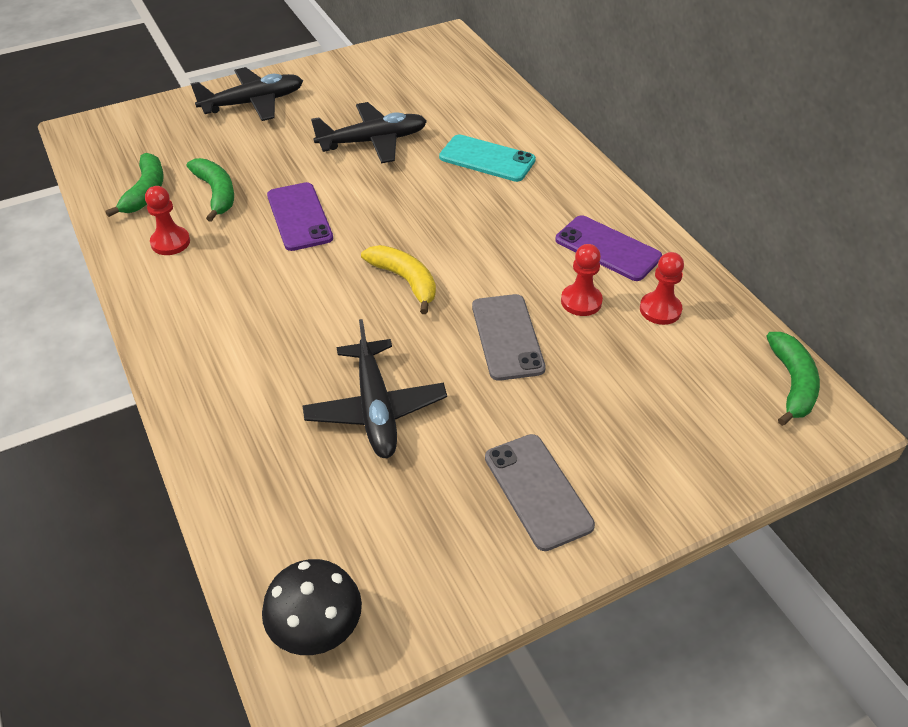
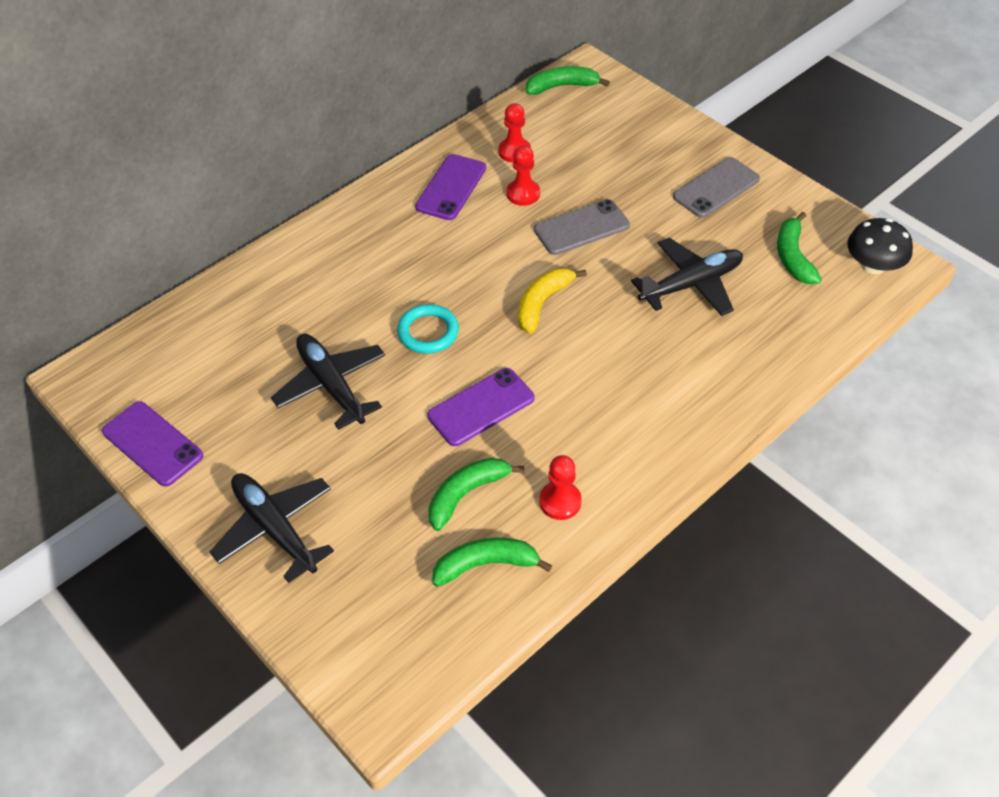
camera: 105 degrees left, 5 degrees up
turquoise phone [439,134,536,182] -> none
none -> purple phone [102,401,203,487]
none -> turquoise ring [397,304,459,354]
none -> green banana [777,212,822,284]

